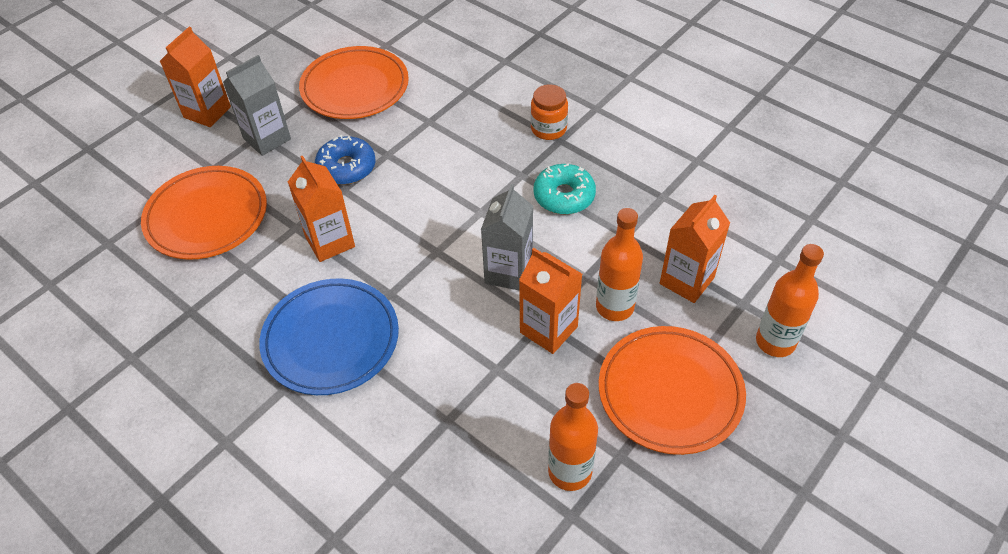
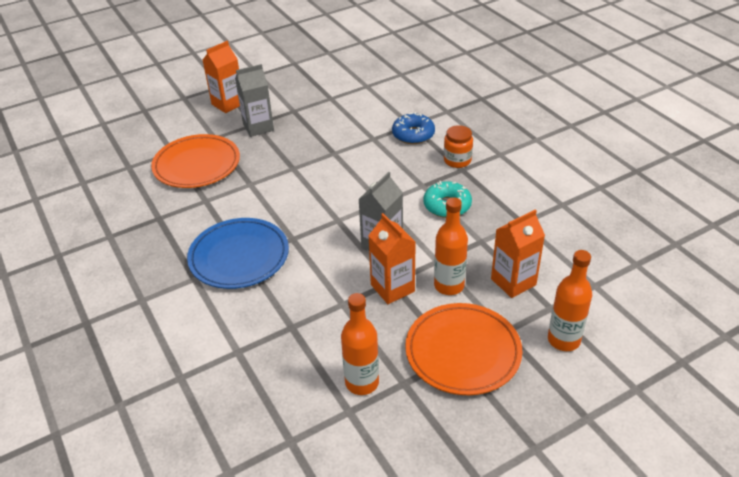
camera: 20 degrees right, 10 degrees down
orange carton [288,156,355,262] -> none
orange plate [299,46,409,119] -> none
blue donut [315,135,376,185] -> blue donut moved to [392,112,435,144]

